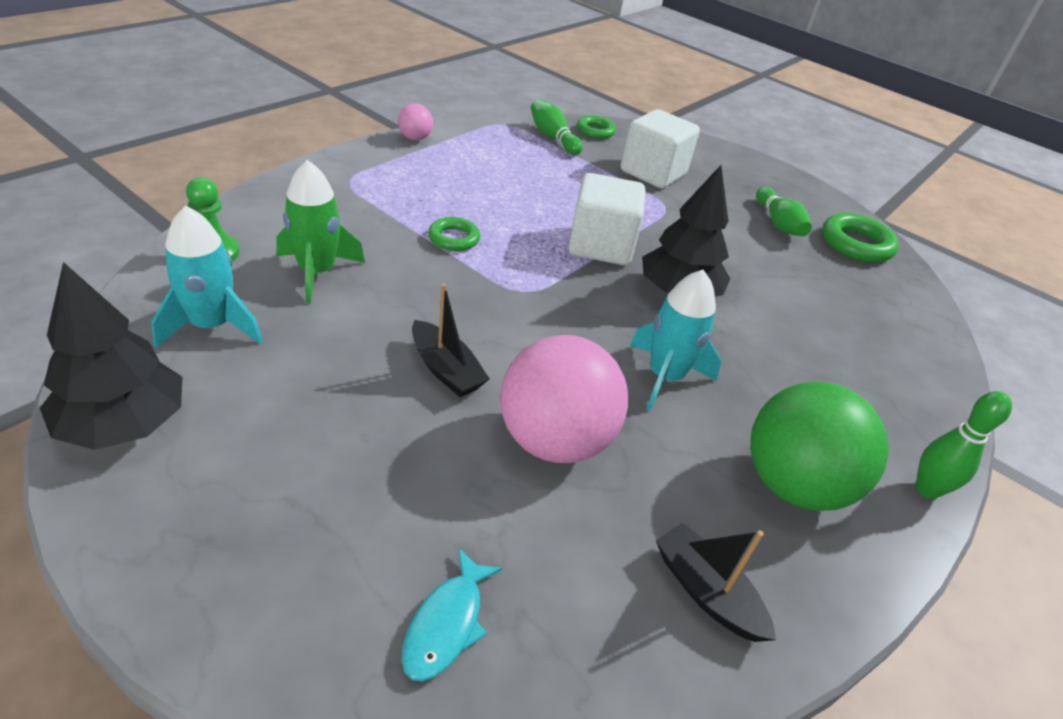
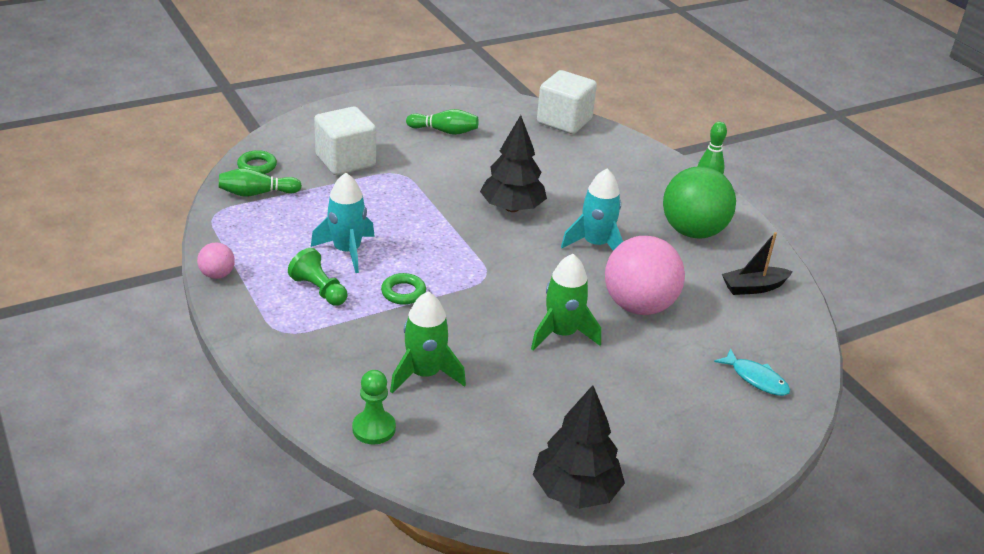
camera: 65 degrees left, 5 degrees down
turquoise rocket [151,206,263,348] -> turquoise rocket moved to [311,173,375,273]
black boat [412,283,490,397] -> green rocket [531,254,601,350]
white cube [568,173,645,265] -> white cube moved to [537,70,597,134]
green ring [822,213,899,263] -> none
none -> green pawn [288,248,347,306]

